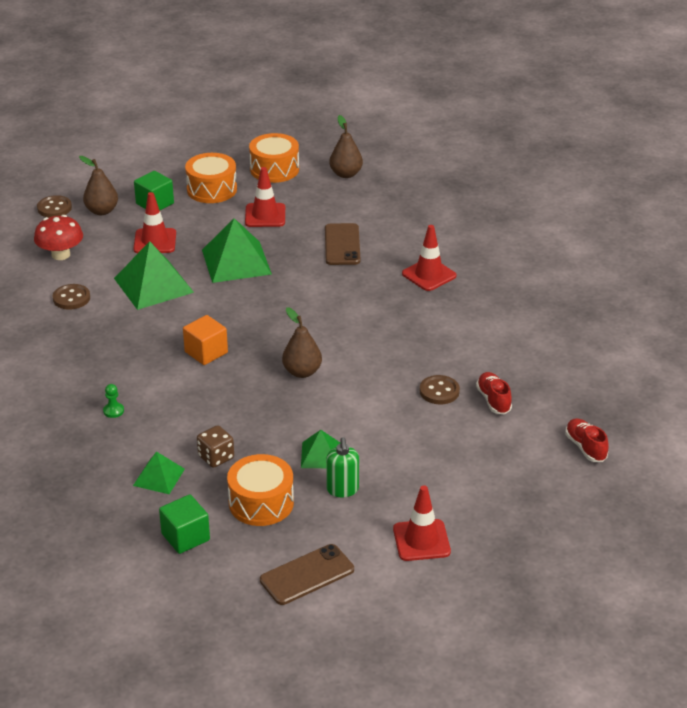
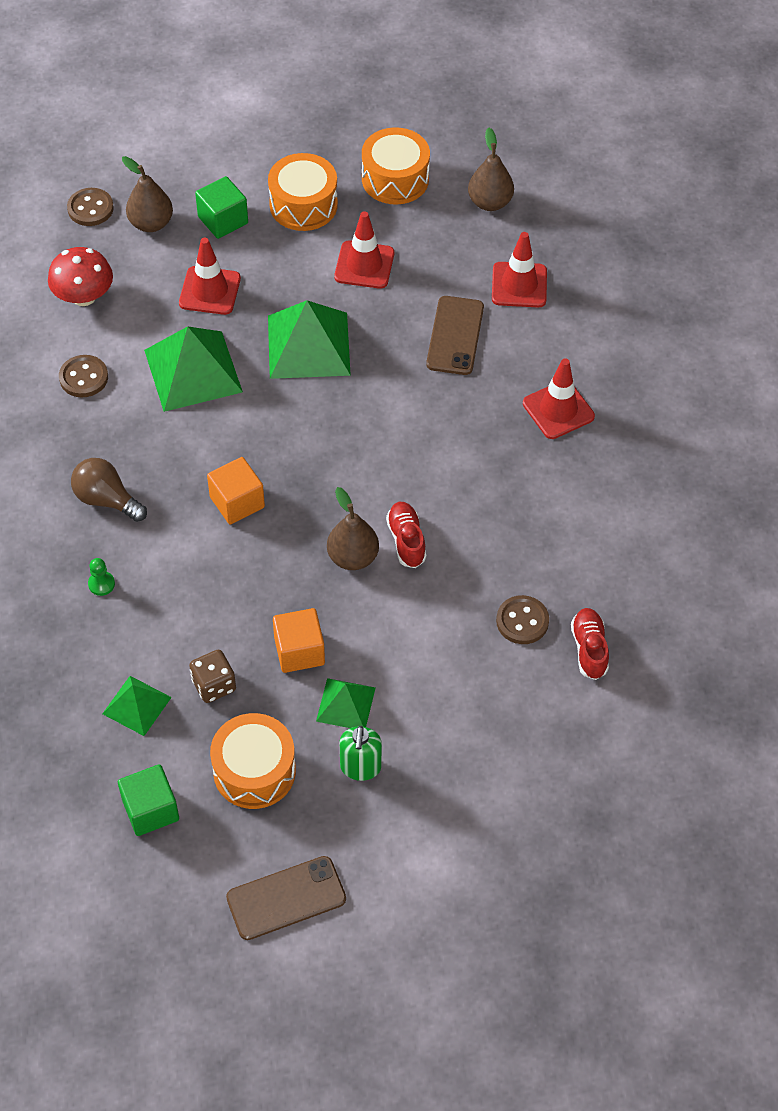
camera: 10 degrees right, 20 degrees up
red traffic cone [393,485,451,561] -> red traffic cone moved to [492,232,547,307]
red shoe [565,418,609,462] -> red shoe moved to [386,502,426,568]
none -> brown light bulb [71,458,147,522]
none -> orange cube [273,608,325,673]

